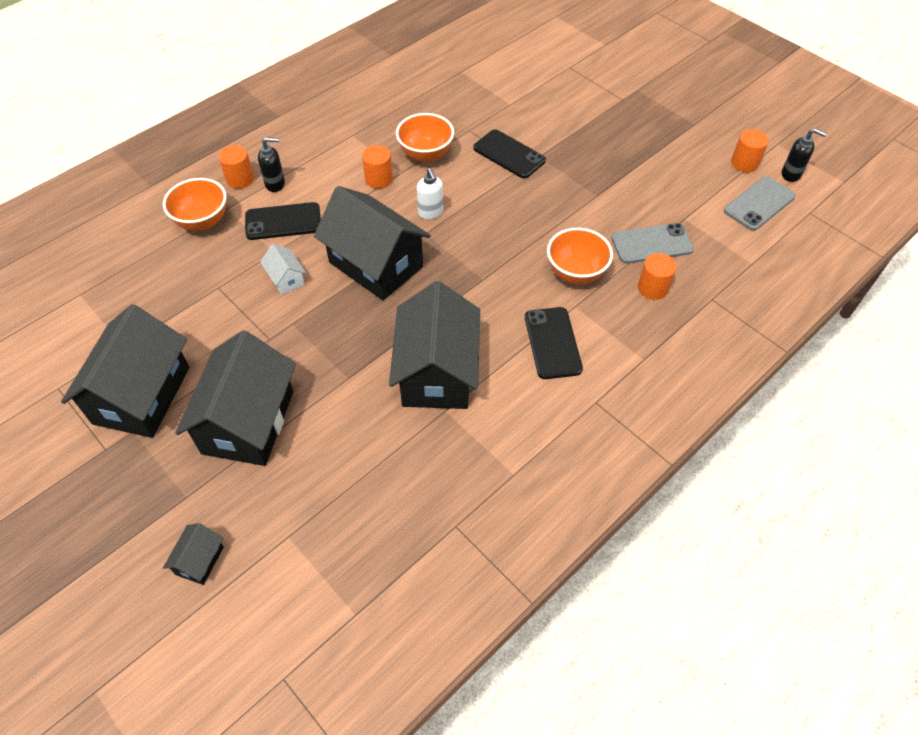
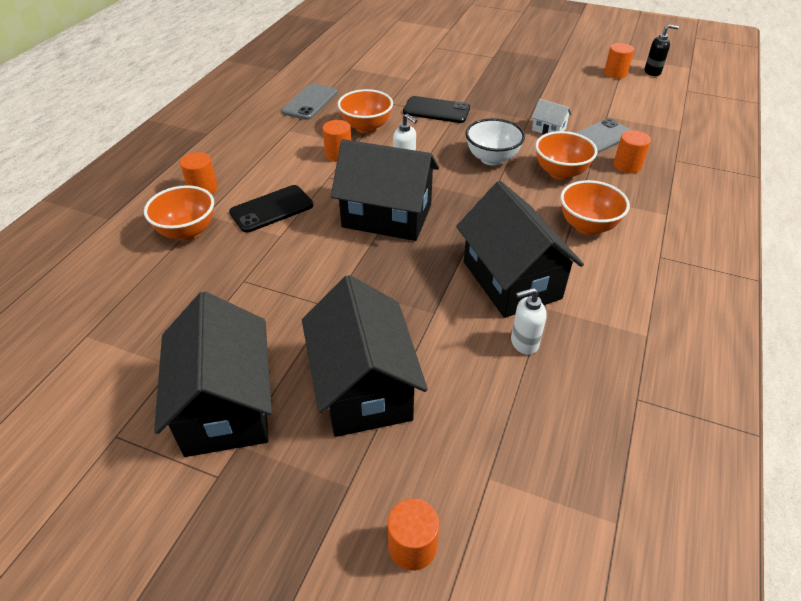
camera: 25 degrees left, 10 degrees down
black house [163,523,224,585] -> orange cylinder [388,499,439,571]
black soap dispenser [258,137,285,192] -> none
white house [260,244,306,295] -> white house moved to [531,99,572,134]
black phone [525,307,583,379] -> orange bowl [560,180,630,235]
grey phone [724,176,796,231] -> grey phone moved to [282,83,337,120]
none -> white bowl [465,118,525,166]
none -> white soap dispenser [511,288,547,355]

